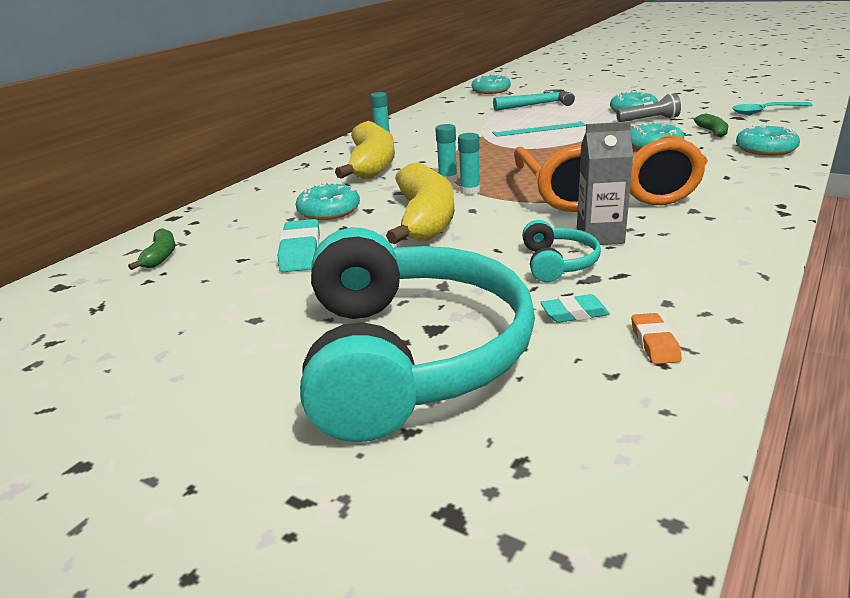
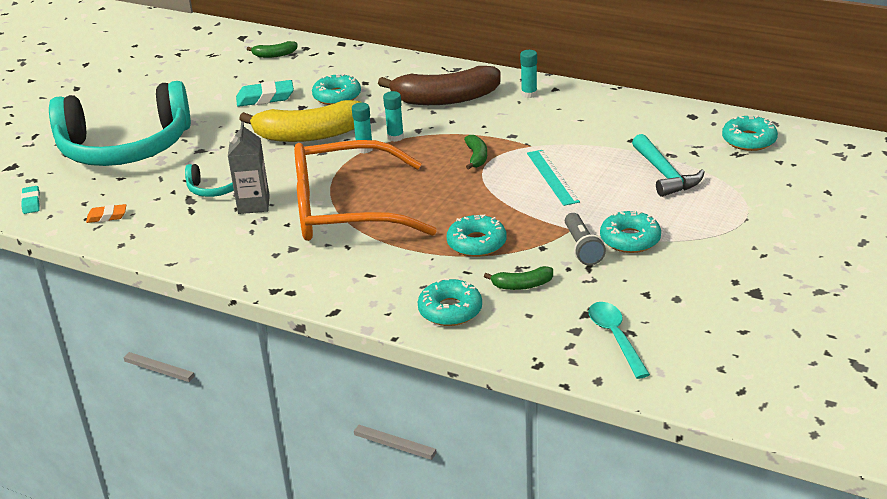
camera: 85 degrees right, 5 degrees up
yellow banana [335,121,395,179] -> brown banana [378,66,501,105]
turquoise eraser [540,294,610,323] -> turquoise eraser moved to [21,186,40,214]
none -> green banana [464,135,487,170]

